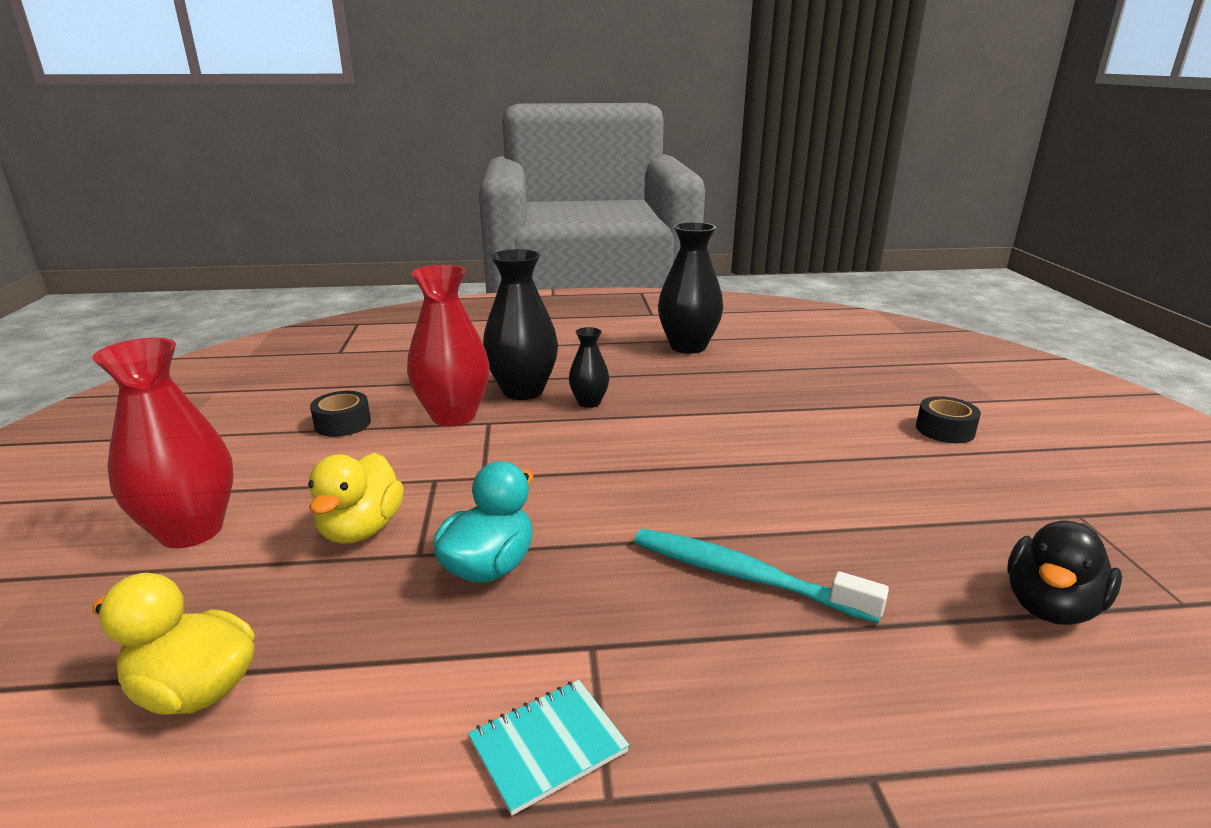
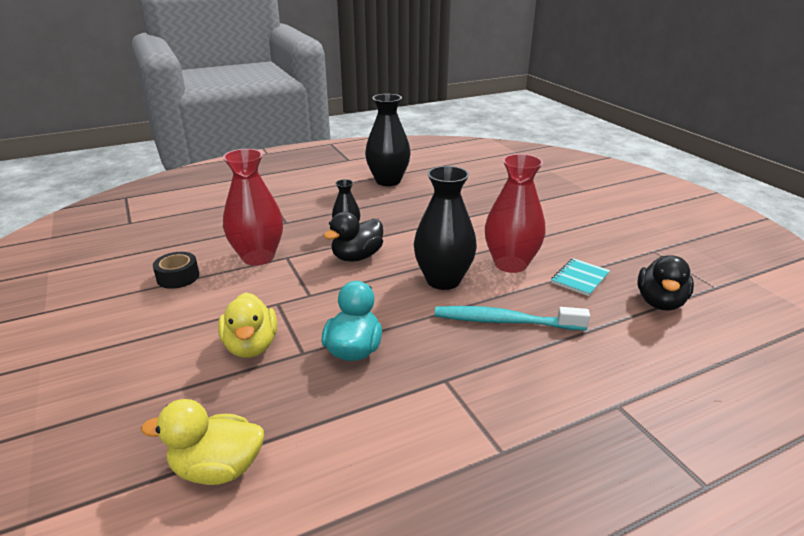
camera: 20 degrees left, 5 degrees up
red vase [92,338,233,548] -> red vase moved to [485,154,546,273]
turquoise notebook [468,680,629,816] -> turquoise notebook moved to [551,258,610,296]
black vase [483,249,558,400] -> black vase moved to [414,166,477,290]
black tape [916,396,981,443] -> none
none -> black duck [324,212,383,262]

